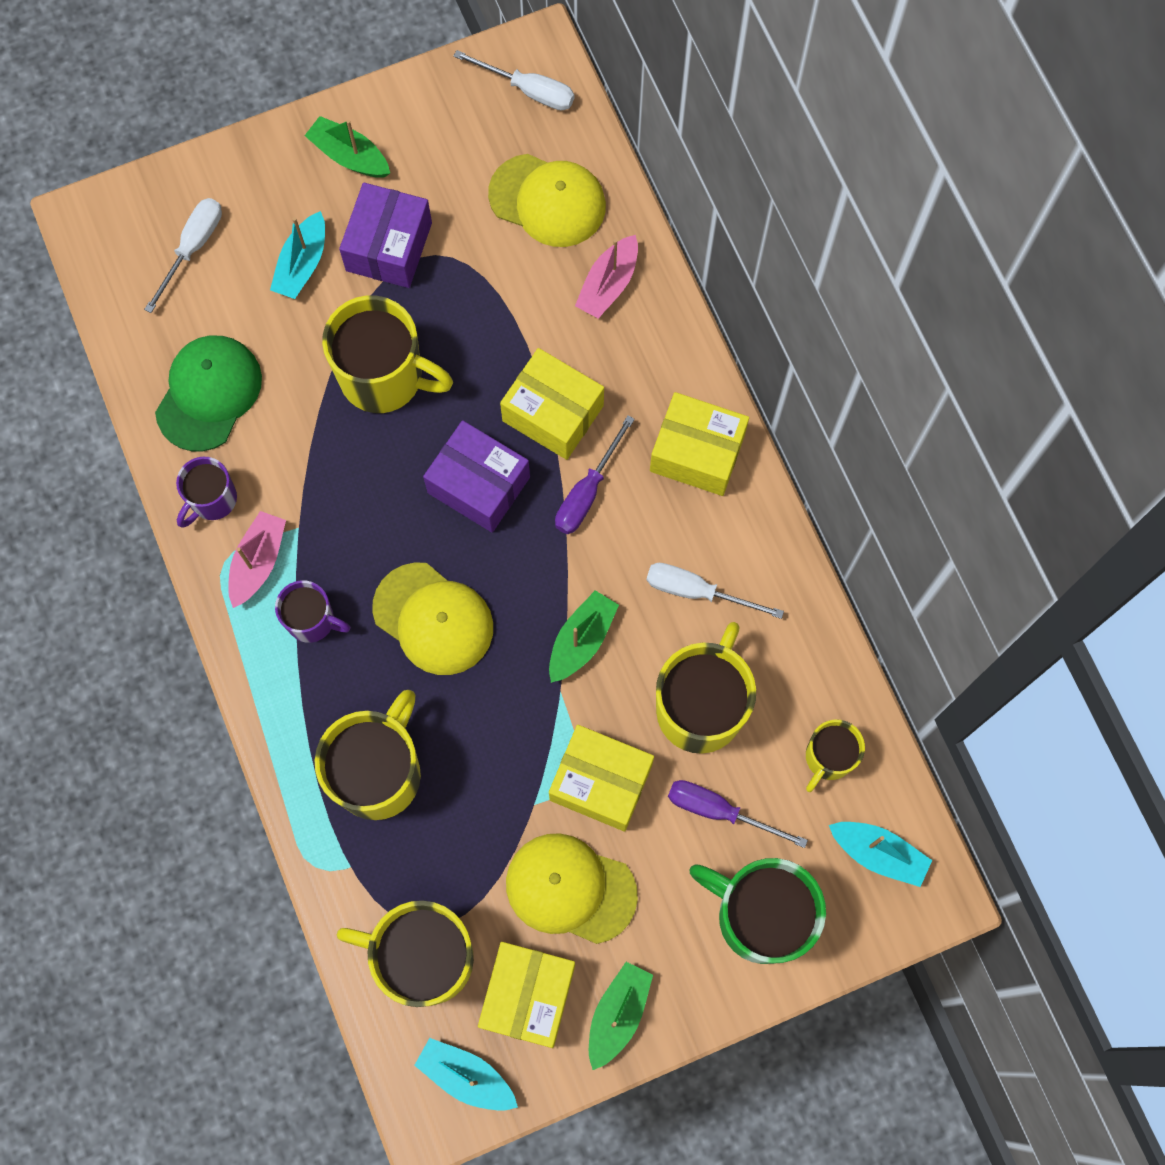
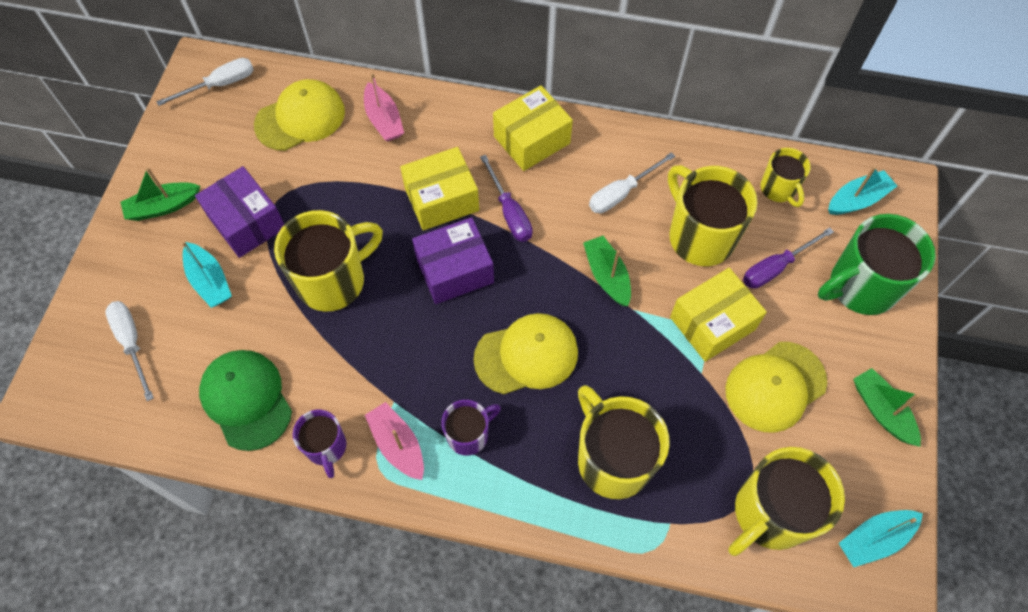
camera: 55 degrees left, 10 degrees down
yellow box [478,942,575,1048] -> none

